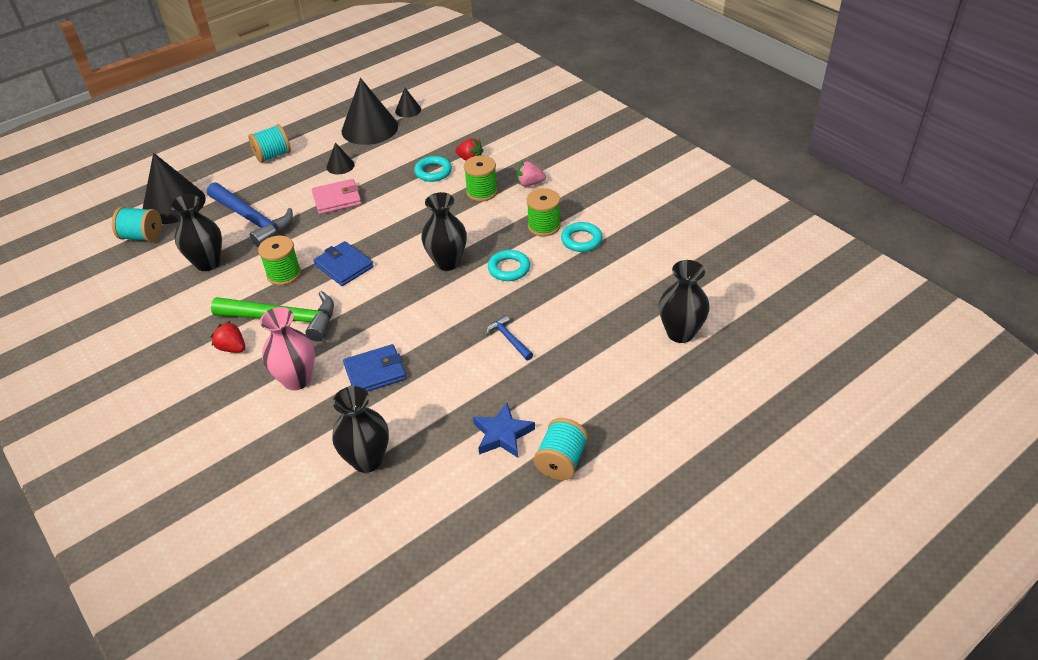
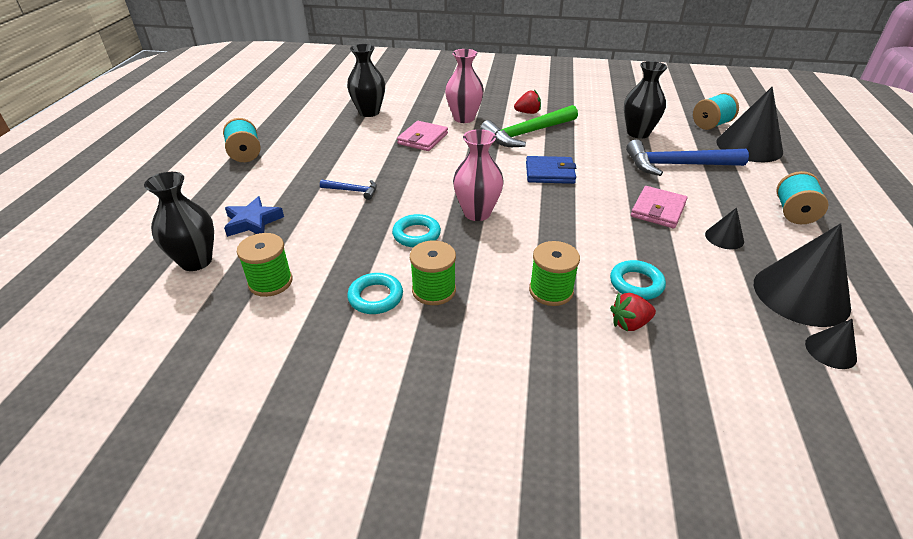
camera: 135 degrees right, 5 degrees down
green spool [258,236,301,285] -> green spool moved to [237,233,293,297]
blue wallet [343,344,406,392] -> pink wallet [397,121,448,151]
black vase [421,192,467,271] -> pink vase [453,129,504,221]
blue star [473,403,535,458] -> blue star moved to [224,196,284,237]
pink strawberry [517,161,546,187] -> none

